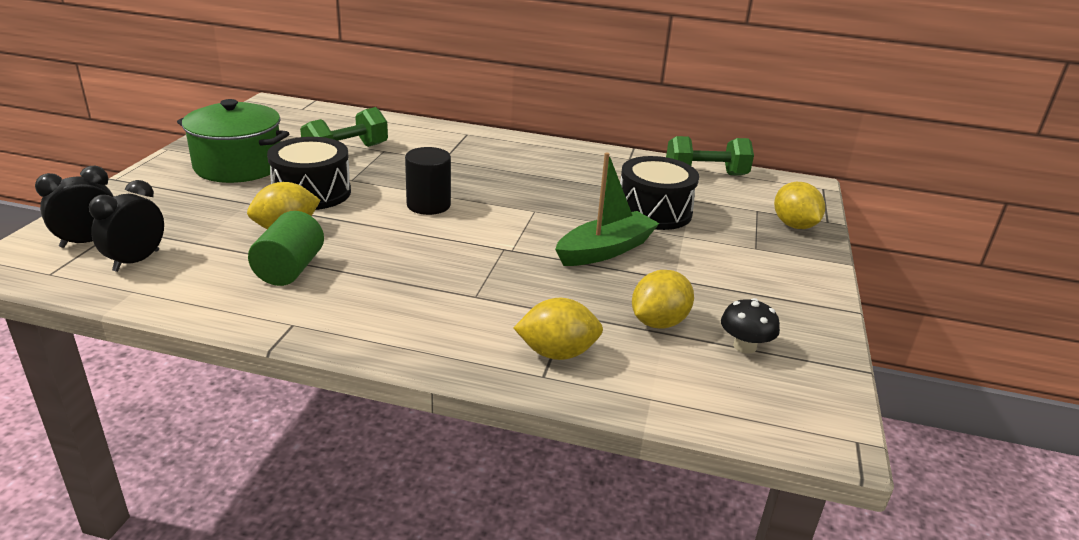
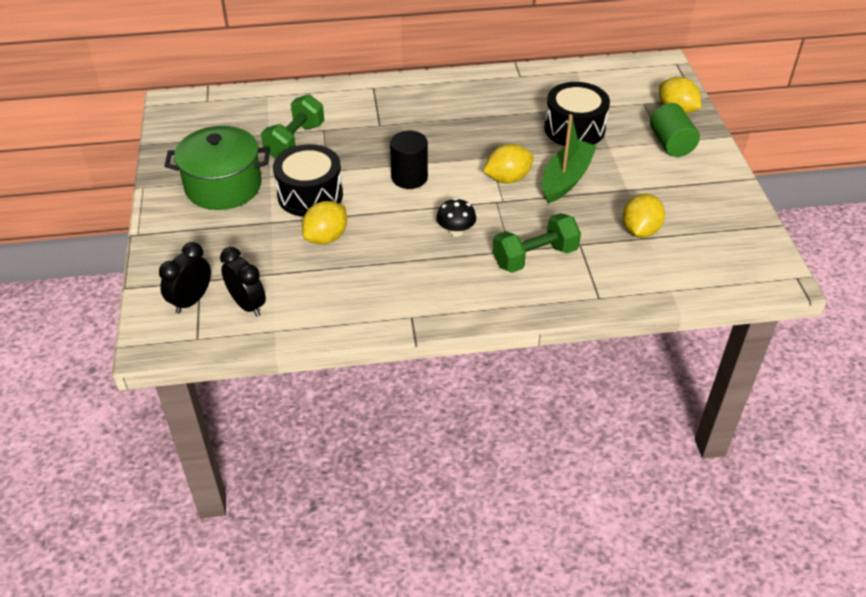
camera: 20 degrees left, 15 degrees up
black clock [89,180,164,272] -> black clock turned 135 degrees clockwise [220,247,266,317]
green cylinder [248,211,324,286] -> green cylinder moved to [650,103,700,157]
yellow lemon [514,298,603,360] -> yellow lemon moved to [483,144,534,183]
green dumbbell [666,136,754,176] -> green dumbbell moved to [493,213,581,273]
black mushroom [721,298,780,354] -> black mushroom moved to [436,198,476,237]

